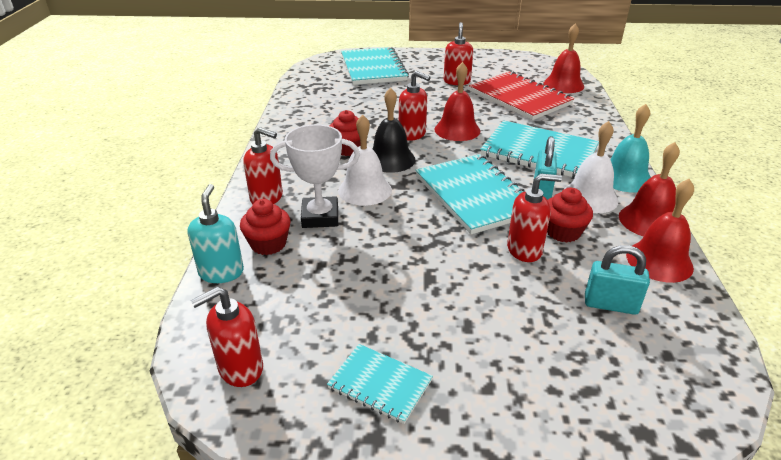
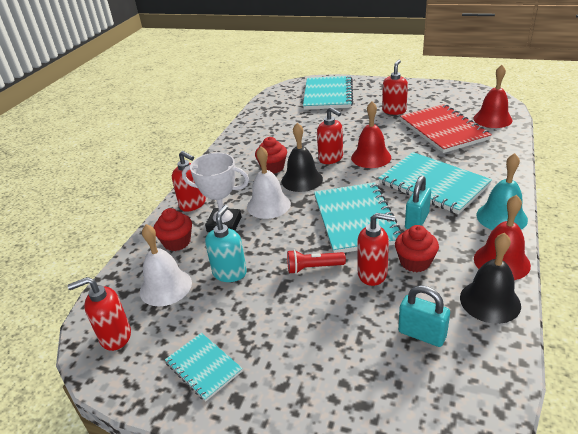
camera: 20 degrees right, 0 degrees up
turquoise soap dispenser [188,184,244,283] -> turquoise soap dispenser moved to [205,205,247,282]
white bell [563,121,619,213] -> white bell moved to [140,224,192,306]
red bell [626,179,694,283] -> black bell [460,233,521,324]
none -> red flashlight [287,250,346,274]

